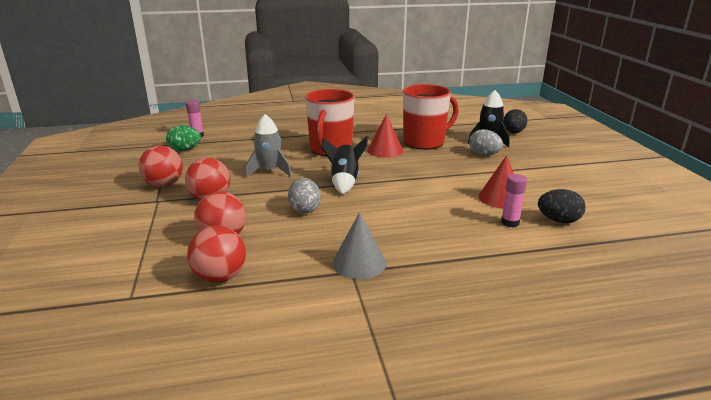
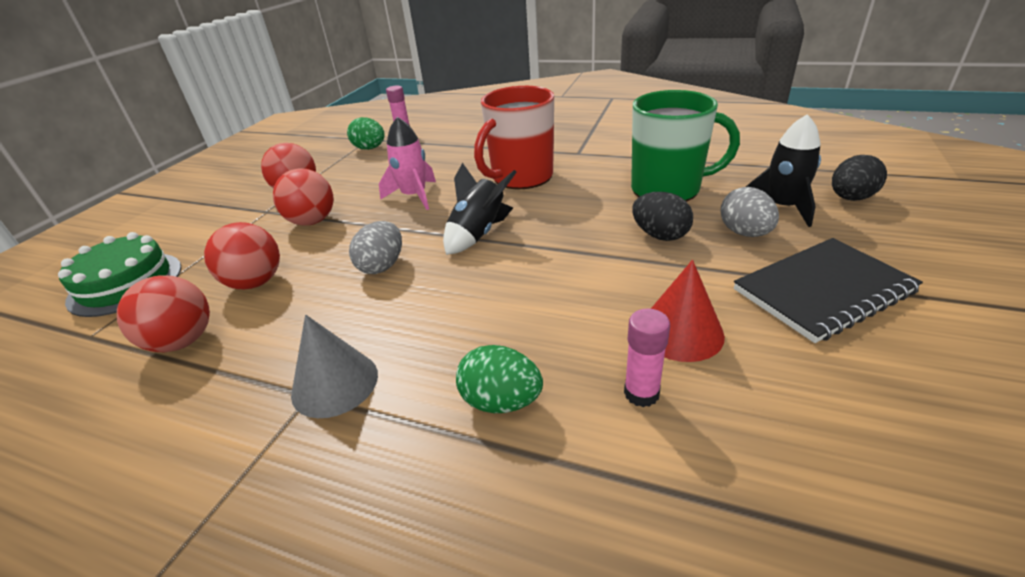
camera: 35 degrees right, 10 degrees up
grey rocket [245,114,292,177] -> pink rocket [379,117,436,210]
red cone [367,114,403,158] -> none
red mug [403,84,459,150] -> green mug [631,90,740,202]
black egg [538,189,586,223] -> black egg moved to [632,192,693,241]
none -> green cake [58,232,181,317]
none -> green egg [456,345,543,413]
none -> black notebook [734,238,923,343]

